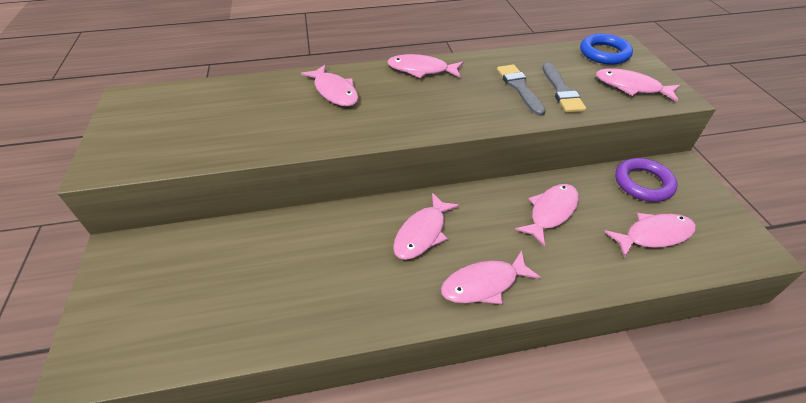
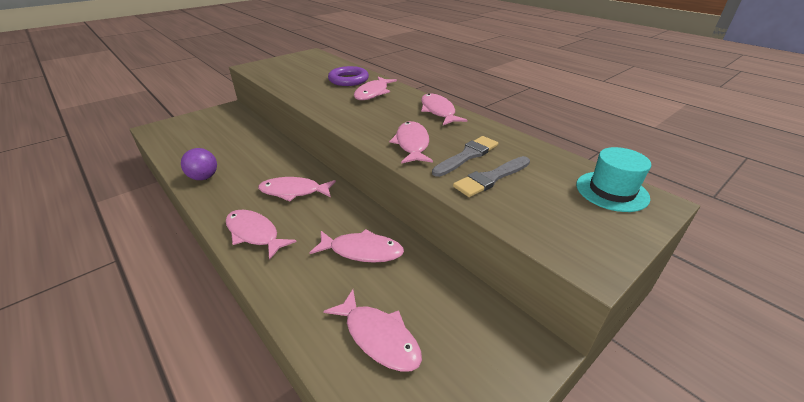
camera: 60 degrees right, 10 degrees down
blue ring [580,34,633,65] -> turquoise hat [576,147,651,212]
pink fish [596,69,680,102] -> pink fish moved to [389,121,433,164]
purple ring [615,158,677,202] -> purple ring moved to [328,66,369,86]
none -> purple ball [181,148,217,180]

